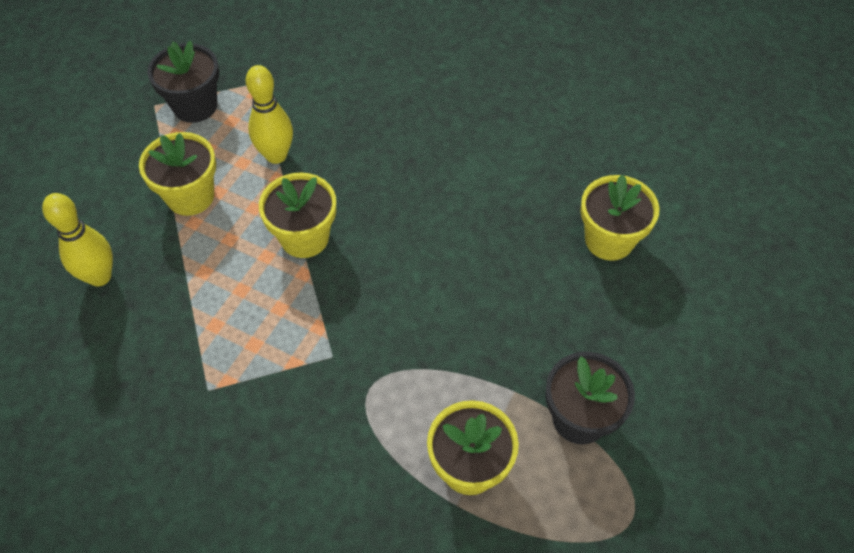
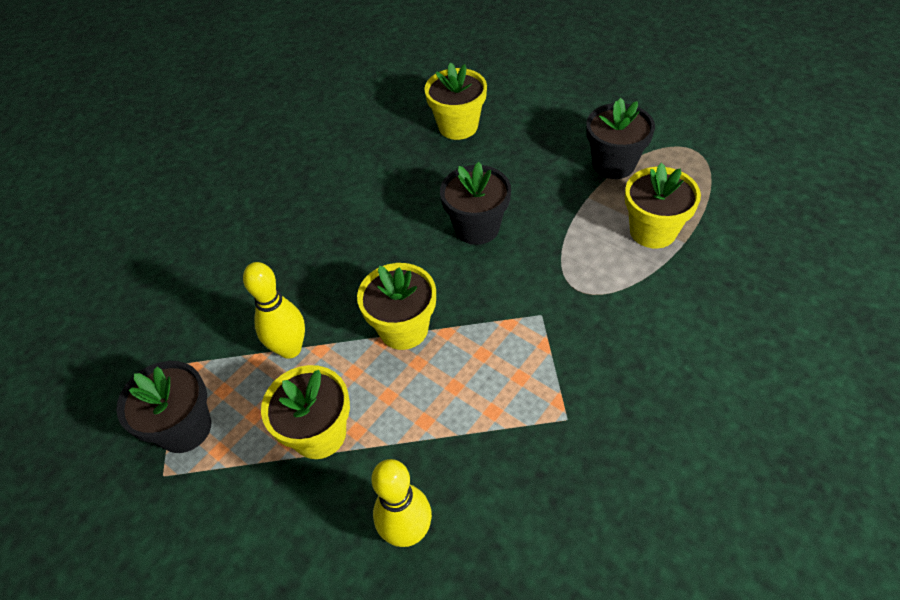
camera: 75 degrees left, 5 degrees down
none -> black flower pot [440,162,511,245]

